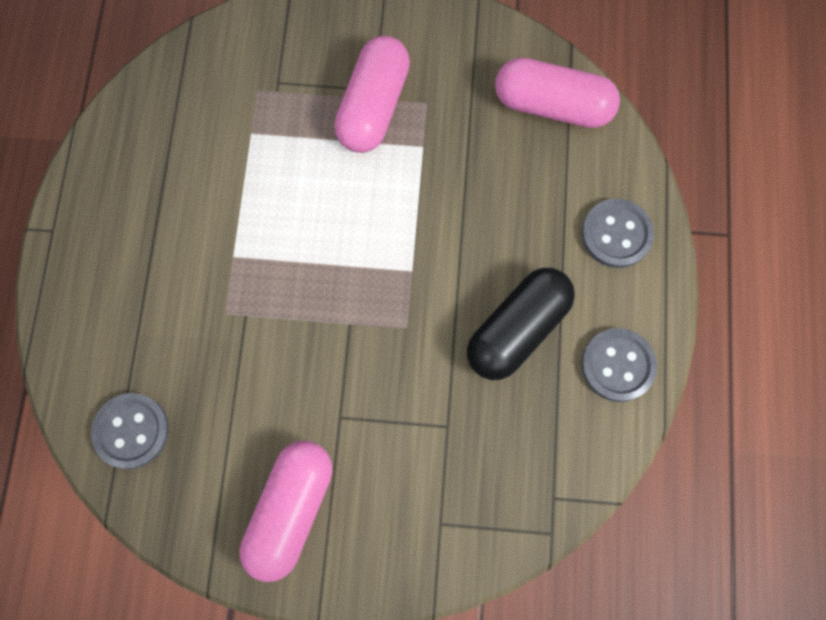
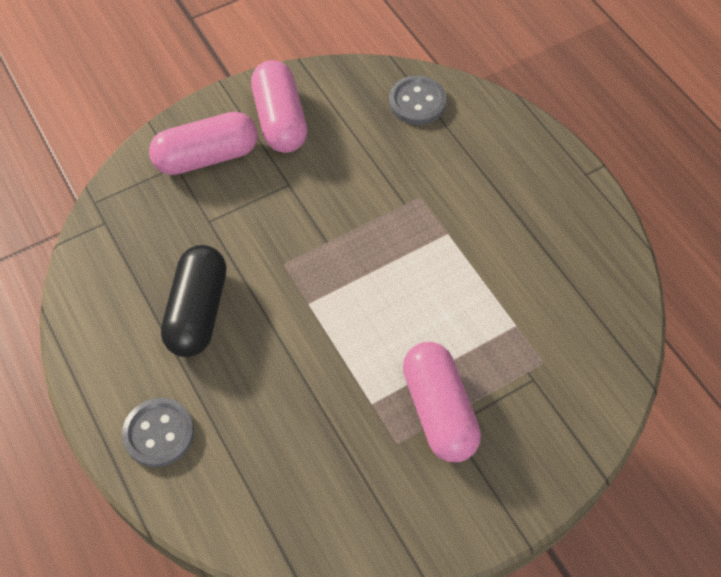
camera: 145 degrees right, 15 degrees down
pink capsule [495,58,620,128] -> pink capsule moved to [149,112,258,175]
grey button [581,328,657,402] -> none

